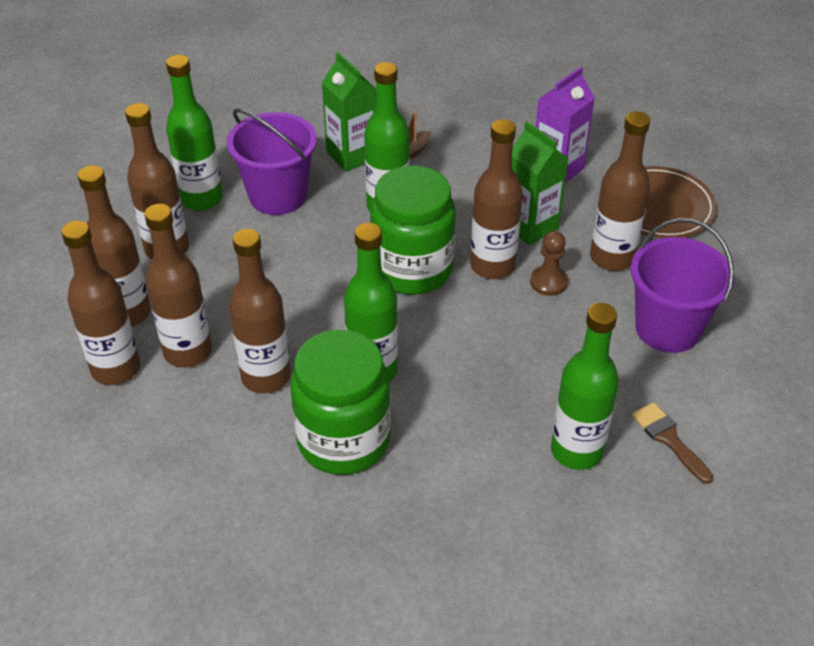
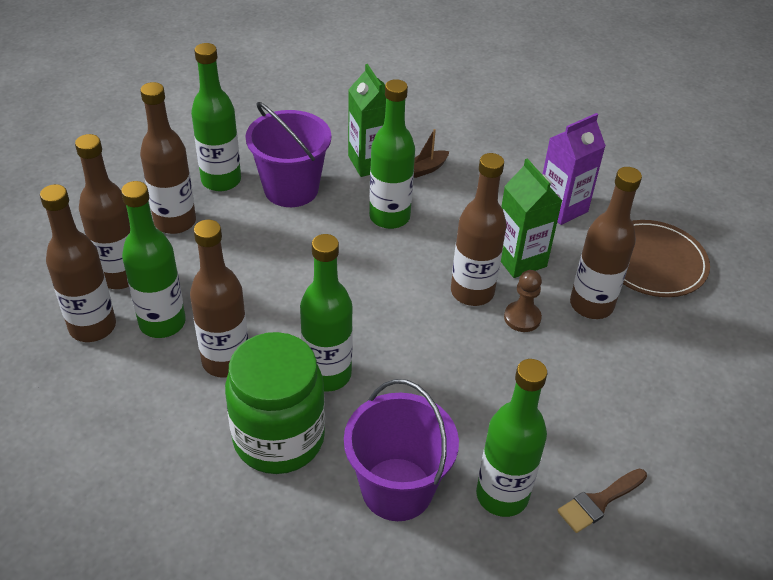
camera: 10 degrees right, 0 degrees up
brown bottle [144,204,212,368] -> green bottle [121,181,186,338]
green jar [370,166,456,295] -> none
purple bucket [631,218,734,353] -> purple bucket moved to [344,379,459,521]
brown brush [632,402,713,484] -> brown brush turned 105 degrees counterclockwise [557,468,647,533]

